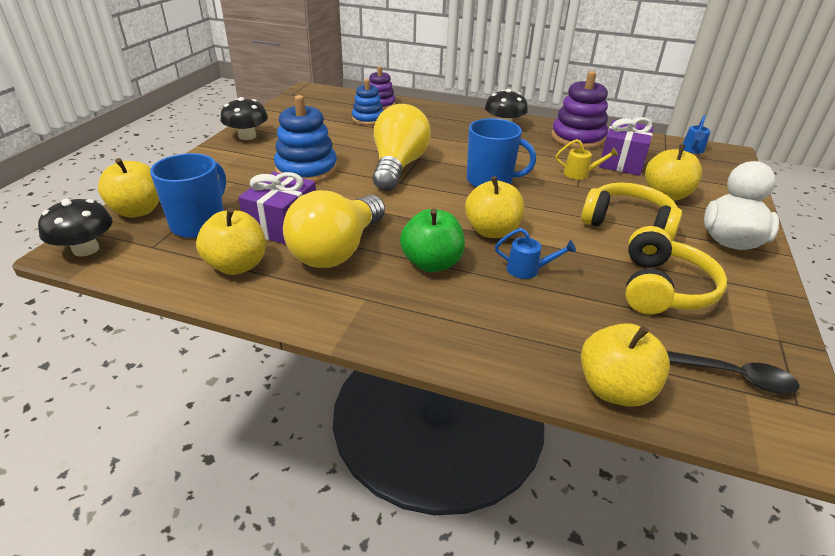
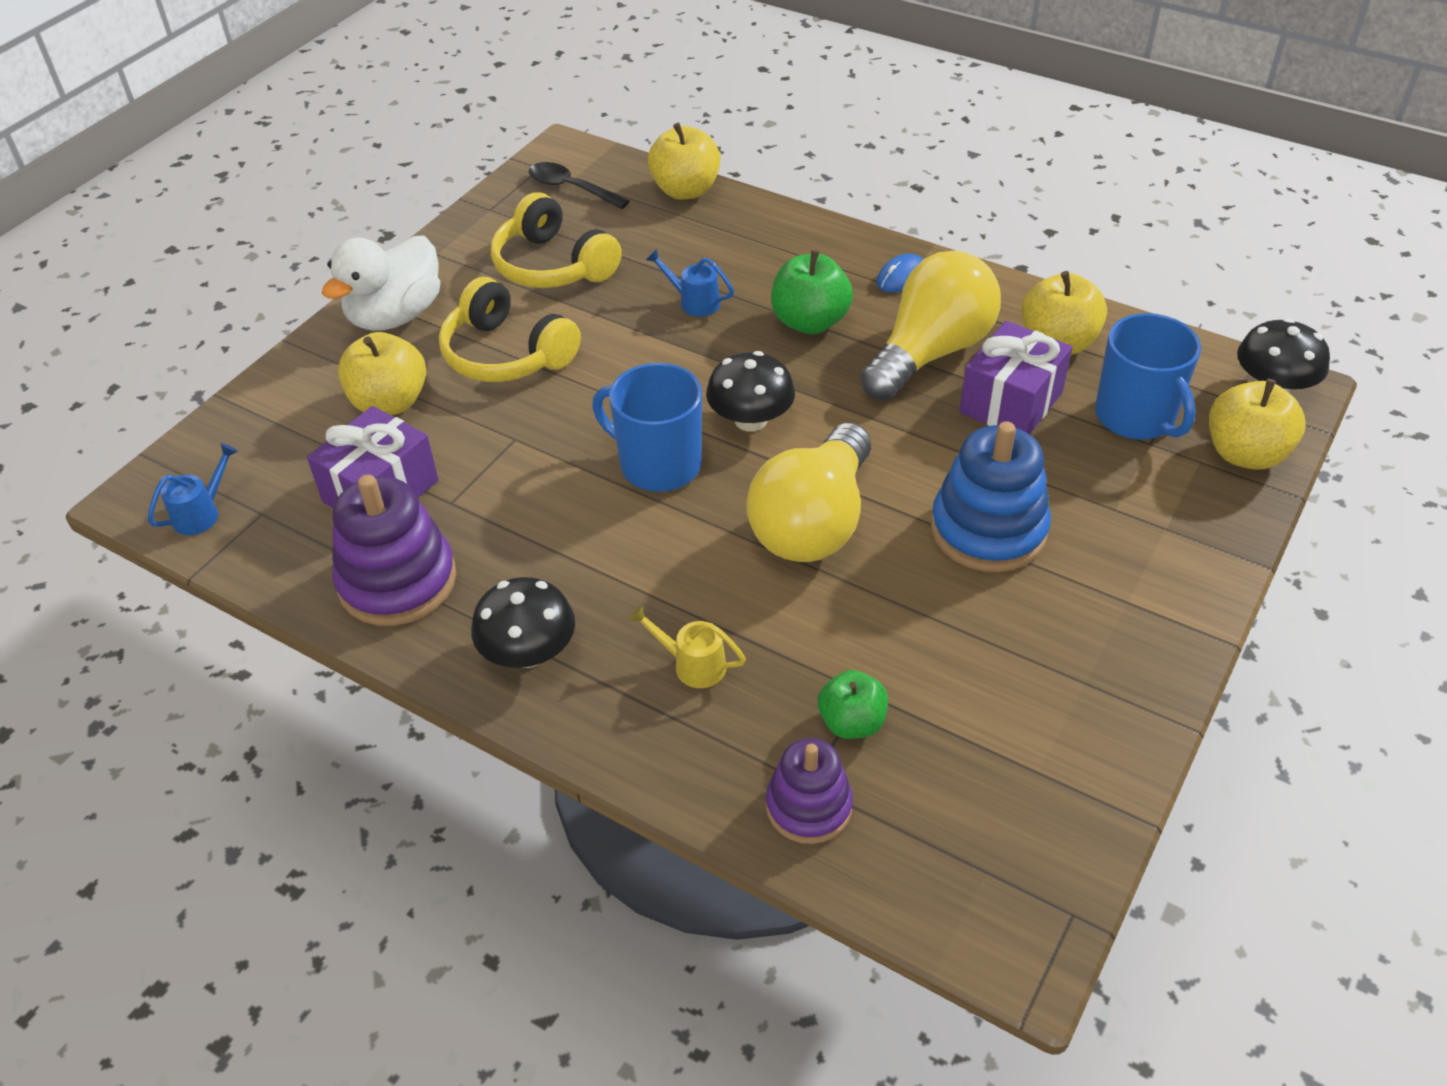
camera: 165 degrees left, 10 degrees up
blue mug [150,153,226,238] -> blue mug turned 60 degrees counterclockwise [1095,313,1201,440]
black mushroom [220,97,268,140] -> black mushroom moved to [706,351,795,431]
blue stacking toy [352,79,384,125] -> green apple [818,670,888,739]
yellow apple [465,176,524,238] -> none
yellow watering can [556,139,618,180] -> yellow watering can moved to [628,605,746,688]
yellow headphones [625,226,727,315] -> yellow headphones turned 75 degrees counterclockwise [491,192,622,288]
none -> blue mouse [877,253,923,292]

